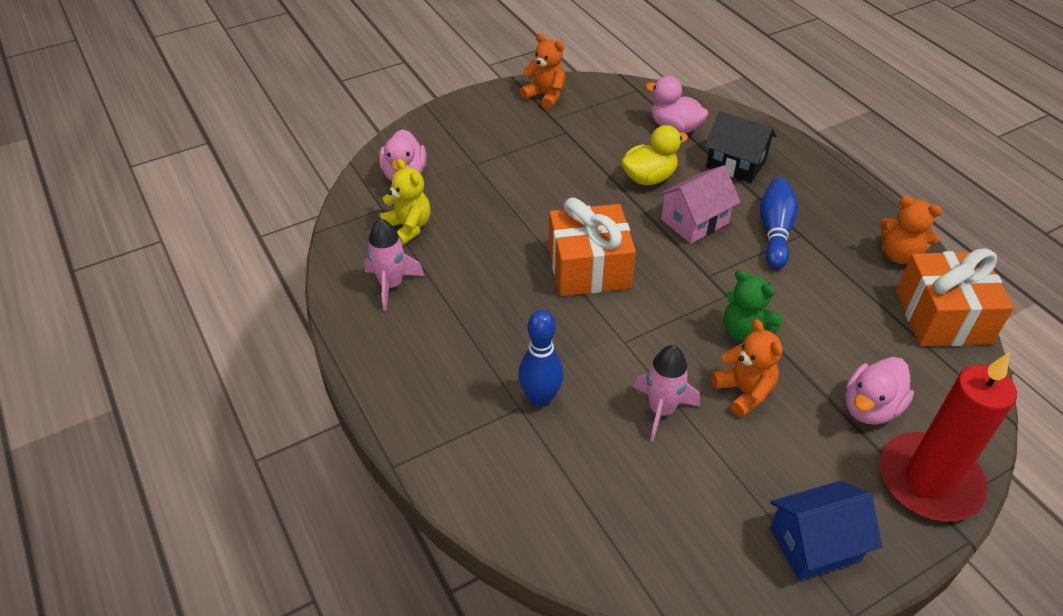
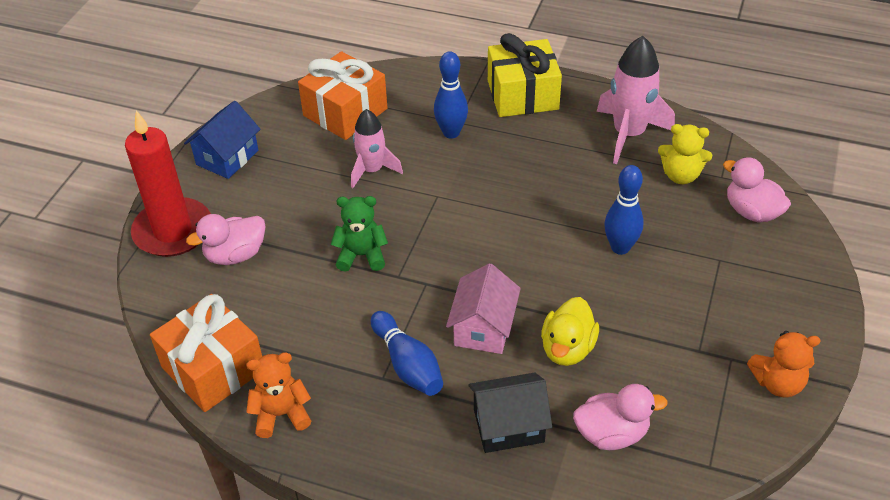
camera: 140 degrees right, 0 degrees up
pink rocket [364,218,424,311] -> pink rocket [597,36,675,164], size x1.54
orange gift [549,198,636,296] -> orange gift moved to [298,51,388,140]
orange teddy bear [712,319,783,417] -> none
pink duck [845,357,914,425] -> pink duck turned 120 degrees counterclockwise [186,214,266,265]
none -> yellow gift [488,33,562,117]
none -> blue bowling pin [604,165,644,255]

